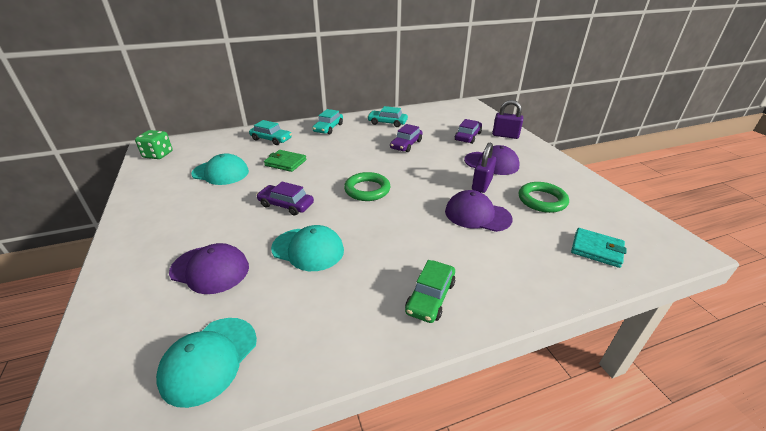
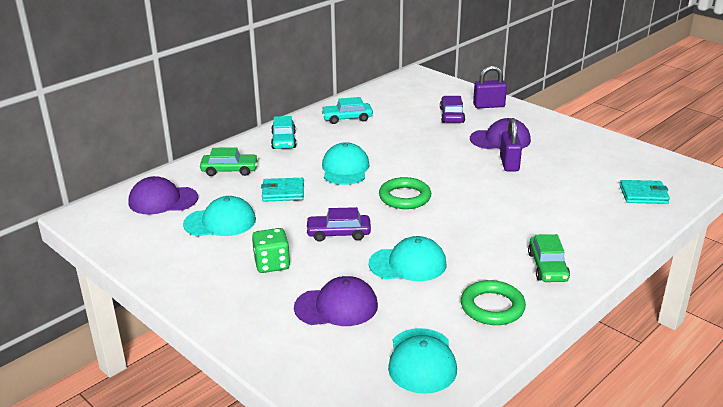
camera: 25 degrees left, 5 degrees down
green dice [135,130,173,159] -> green dice moved to [252,228,290,273]
turquoise car [249,120,292,145] -> green car [200,147,258,176]
green wallet [264,150,307,172] -> turquoise wallet [261,178,304,202]
purple car [390,124,423,152] -> none
purple cap [445,190,512,232] -> purple cap moved to [128,176,198,214]
green ring [519,182,569,213] -> green ring moved to [461,280,526,325]
none -> turquoise cap [322,142,370,185]

